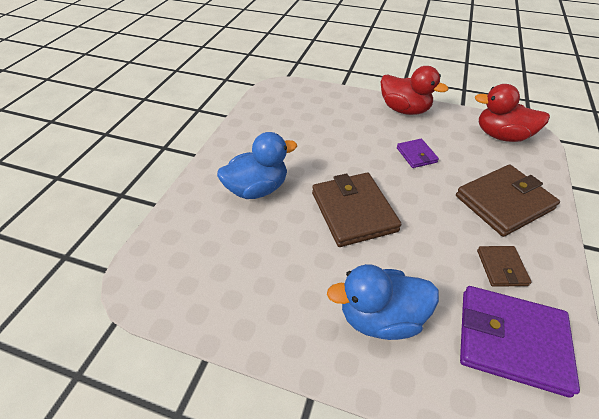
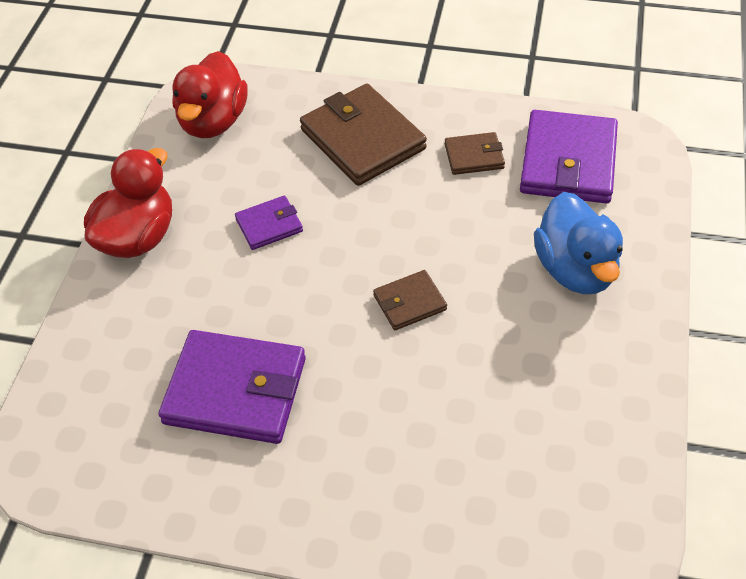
camera: 95 degrees left, 5 degrees up
blue duck [217,132,297,199] -> none
brown wallet [312,173,402,247] -> brown wallet [373,270,447,330], size x0.51
none -> purple wallet [158,330,306,444]

